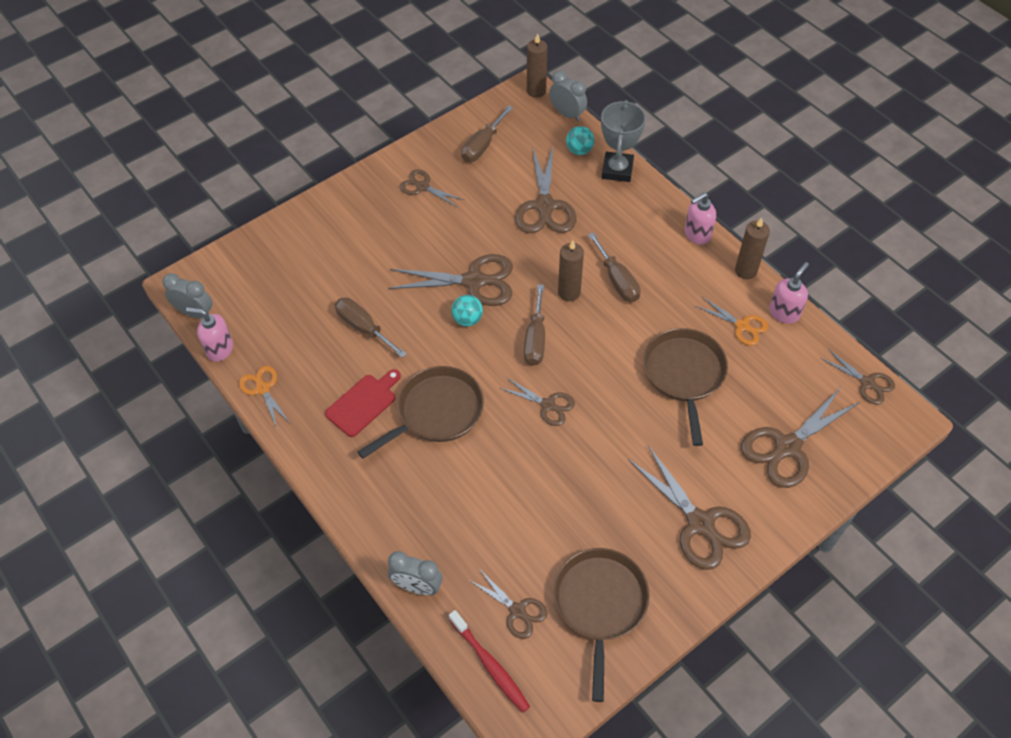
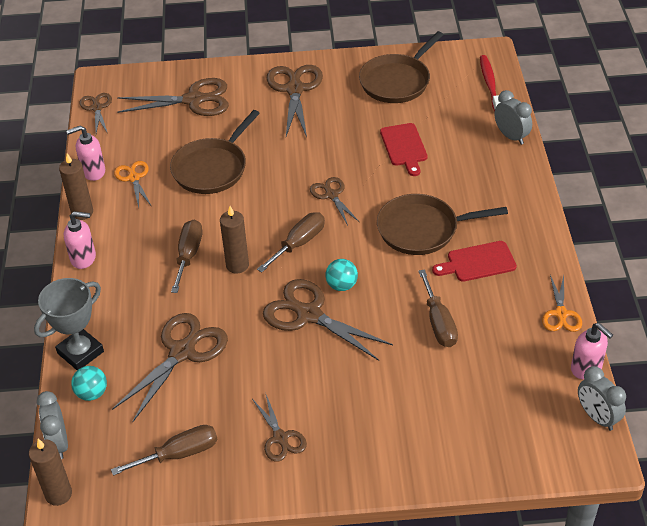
camera: 145 degrees left, 10 degrees down
brown scissors [469,570,548,639] -> none
none -> red cutting board [380,123,427,176]

